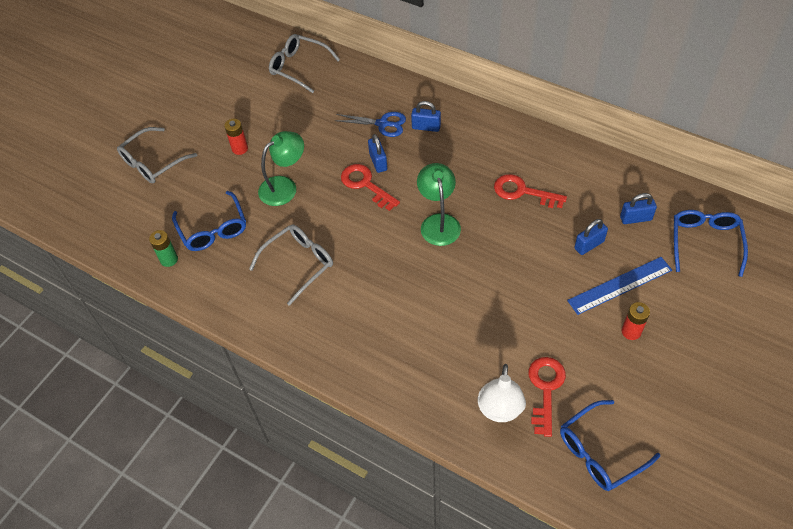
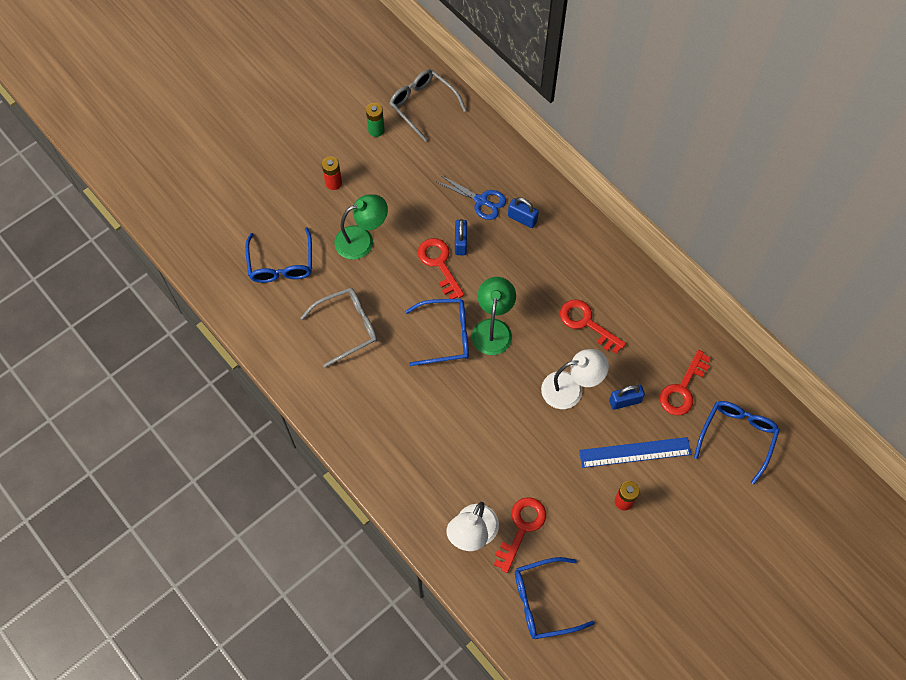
camera: 15 degrees right, 10 degrees up
grey glasses [117,127,198,183] -> none
green battery [149,230,178,267] -> green battery moved to [366,103,385,137]
blue padlock [620,193,657,224] -> red key [660,350,711,415]
none -> blue glasses [405,299,469,366]
none -> white lamp [541,349,609,409]

